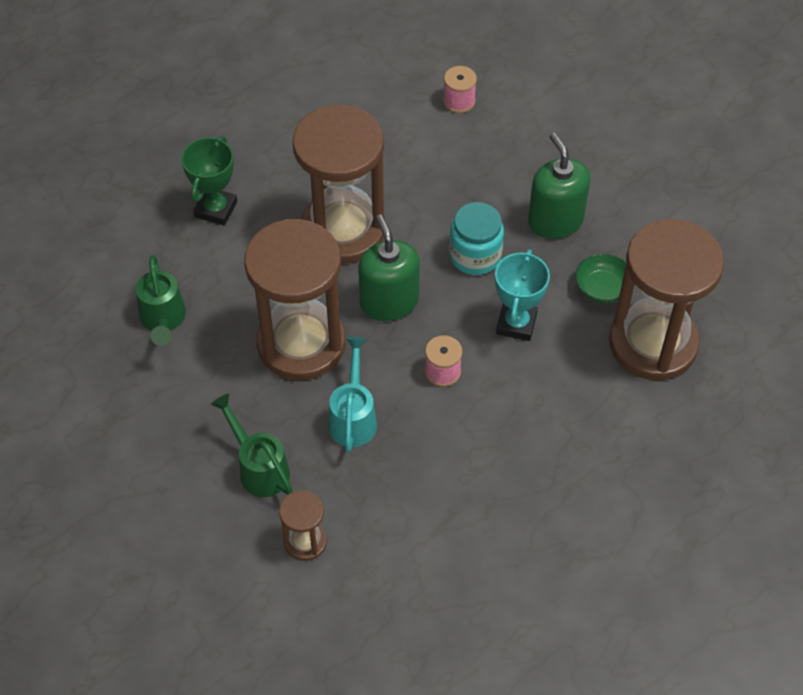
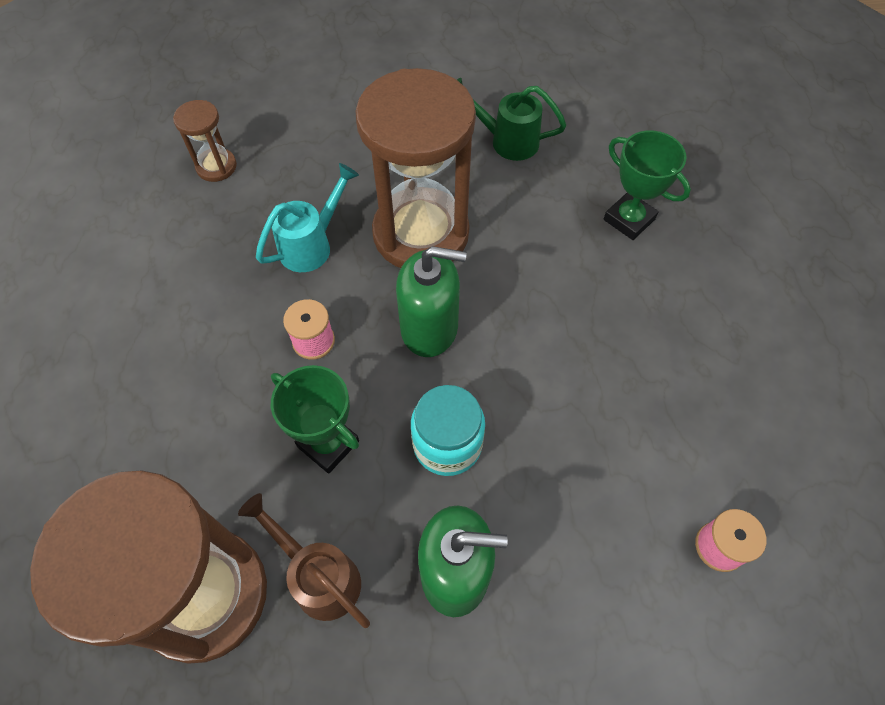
camera: 115 degrees right, 5 degrees up
green watering can [211,394,293,497] -> none
brown hourglass [293,105,385,264] -> none
turquoise watering can [328,337,377,453] -> turquoise watering can turned 75 degrees counterclockwise [256,163,359,272]
turquoise trophy [495,249,550,341] -> green trophy [271,365,359,474]
green bowl [575,253,626,304] -> brown watering can [238,493,370,628]

